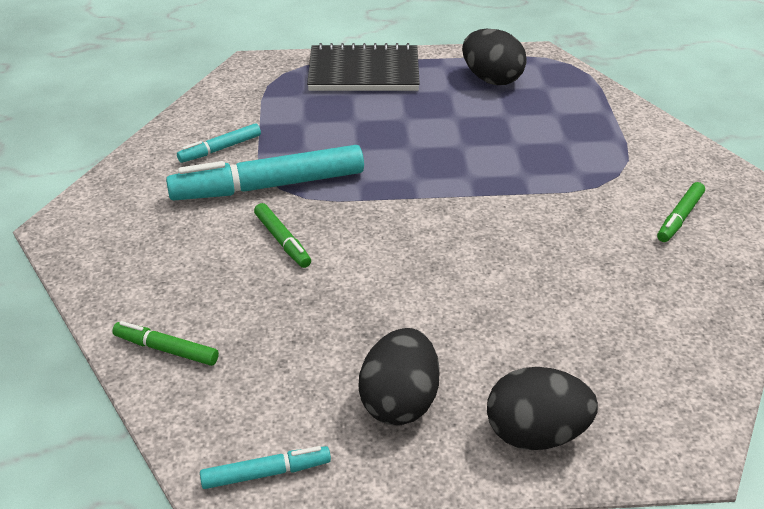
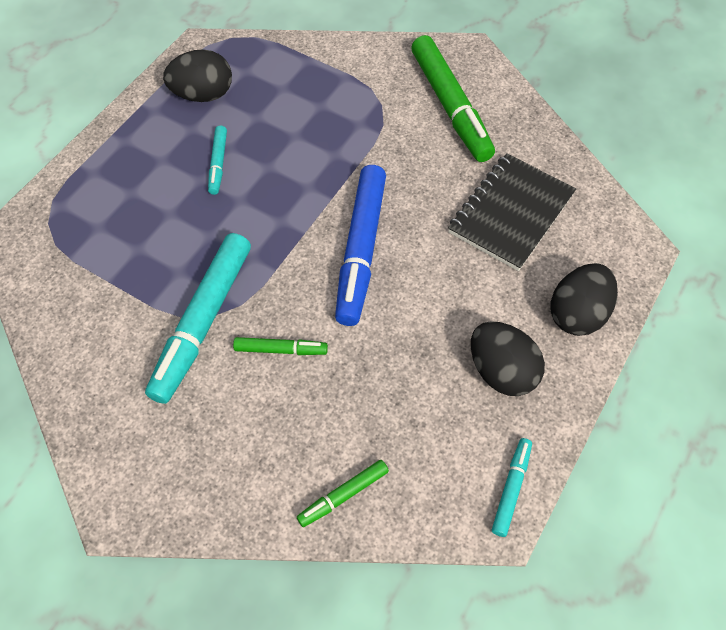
camera: 55 degrees left, 20 degrees up
turquoise marker [177,123,261,163] -> turquoise marker moved to [208,126,227,195]
black notebook [307,43,420,91] -> black notebook moved to [448,153,576,271]
green marker [657,182,705,242] -> green marker [411,35,495,162], size x2.08
none -> blue marker [335,165,386,326]

